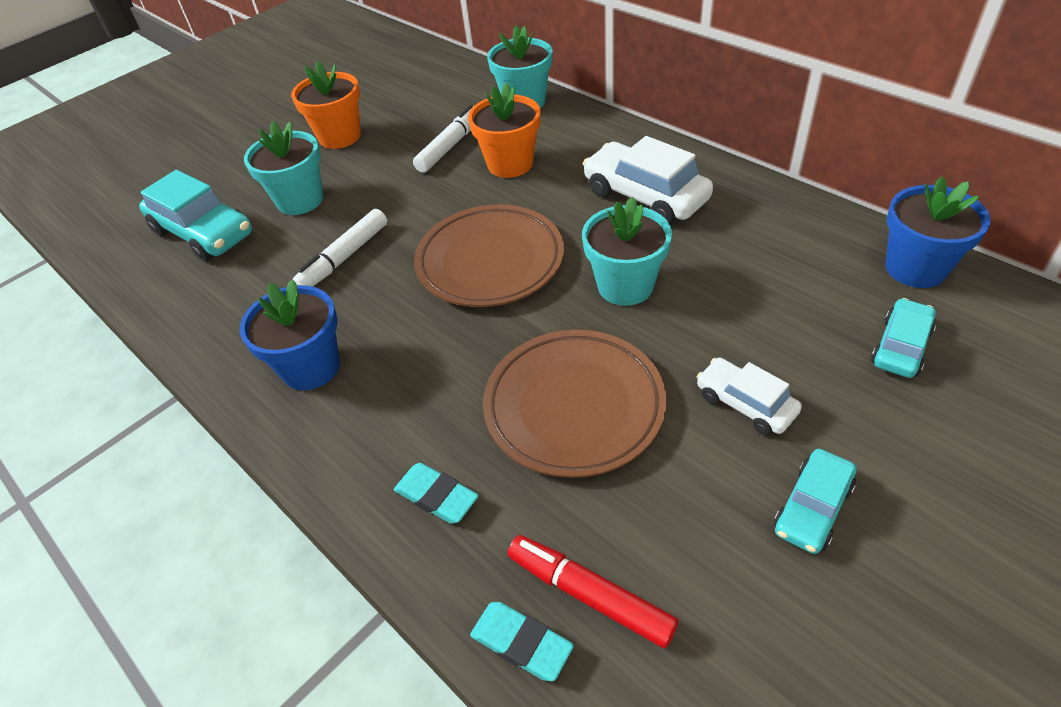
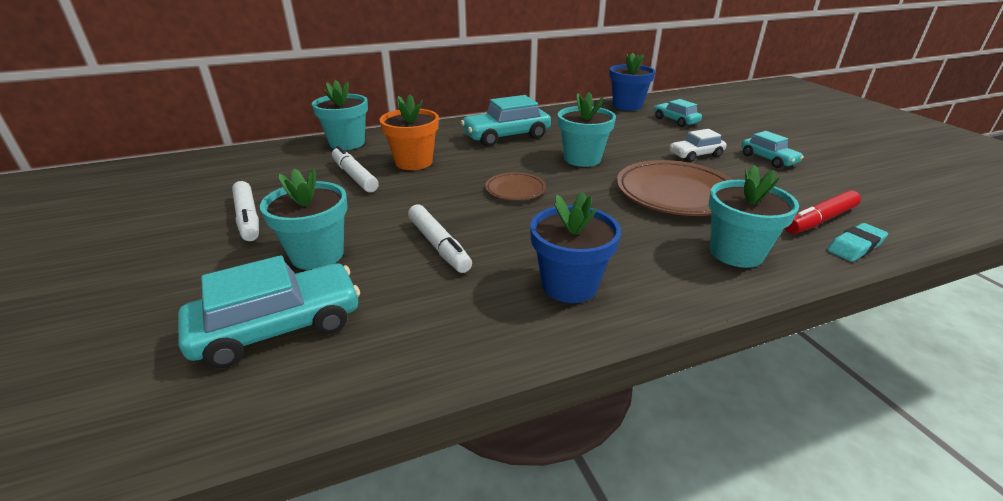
camera: 70 degrees left, 15 degrees down
orange flower pot [291,61,361,149] -> white marker [232,181,259,241]
turquoise eraser [394,463,479,524] -> turquoise flower pot [709,165,799,268]
brown plate [414,204,564,307] -> brown plate [485,172,546,201], size x0.52
white car [583,136,713,224] -> turquoise car [461,95,551,147]

